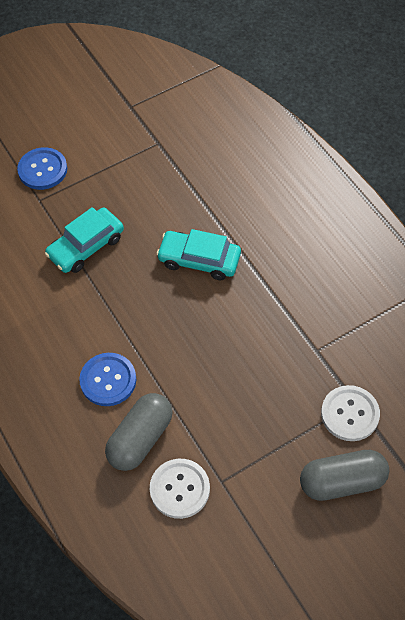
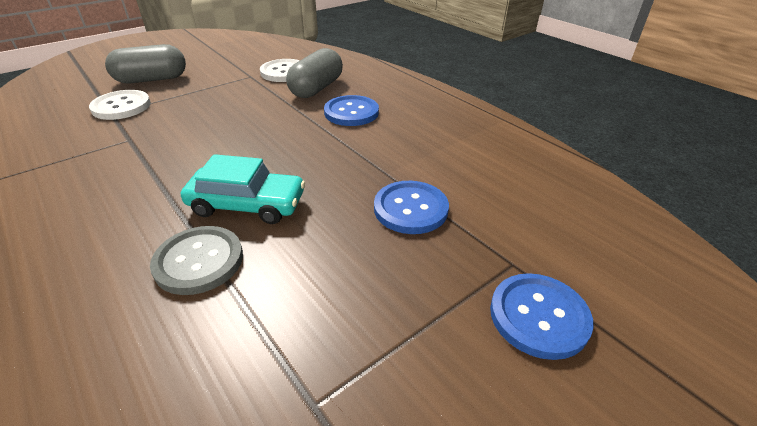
camera: 170 degrees right, 20 degrees down
turquoise car [45,207,124,273] -> blue button [374,181,449,234]
none -> grey button [150,226,243,295]

